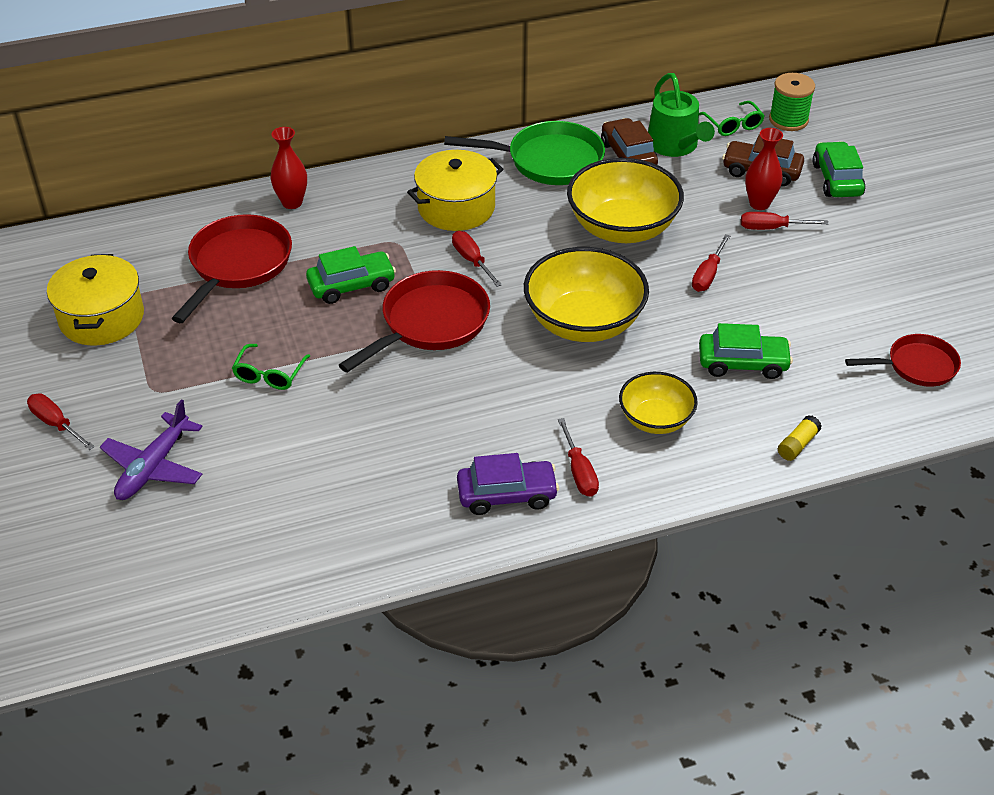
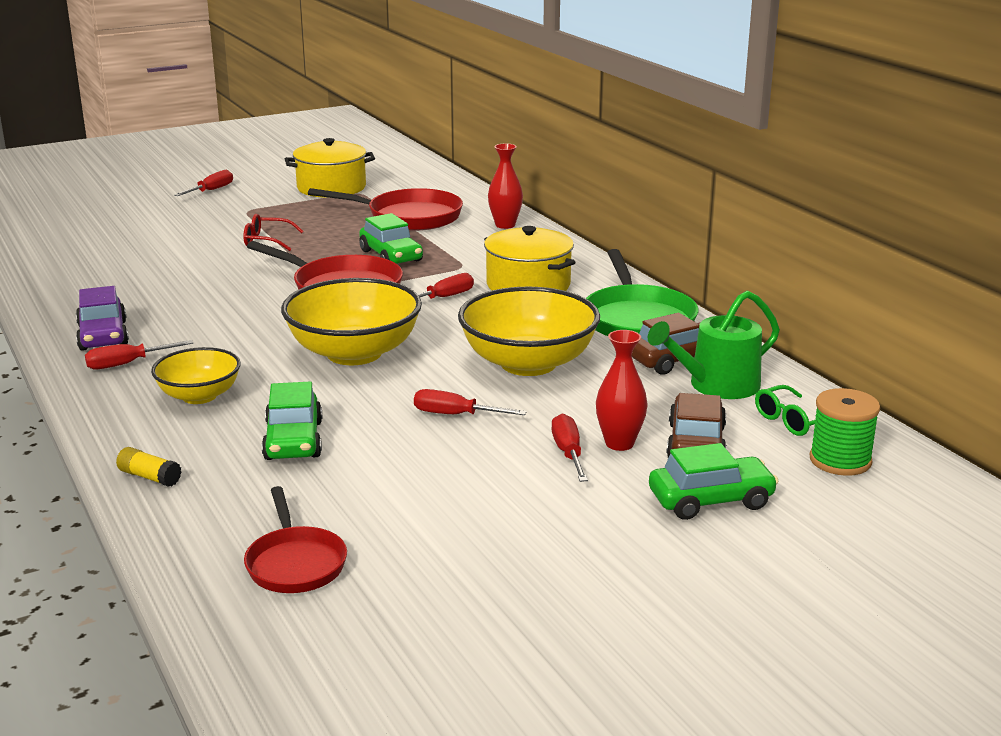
camera: 80 degrees right, 20 degrees down
purple plane [100,399,202,500] -> none
green glasses [232,344,310,390] -> red glasses [243,214,304,251]

